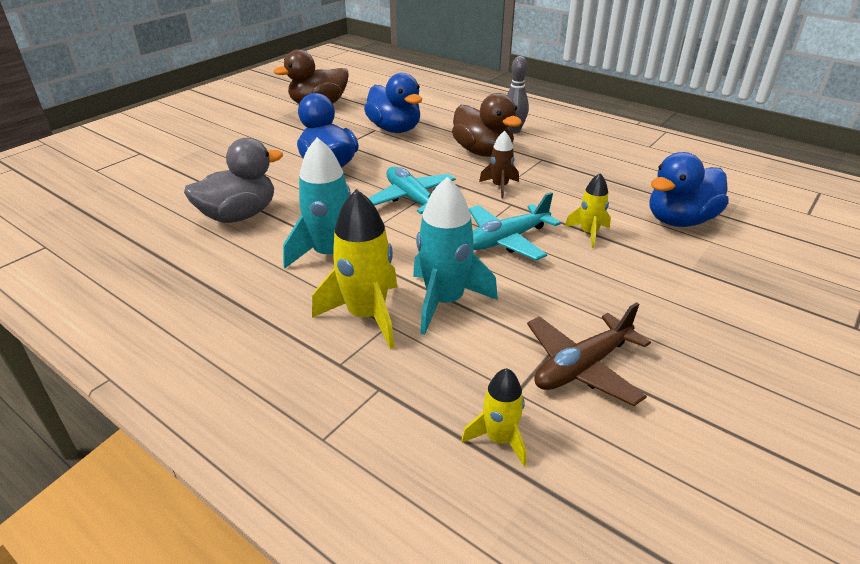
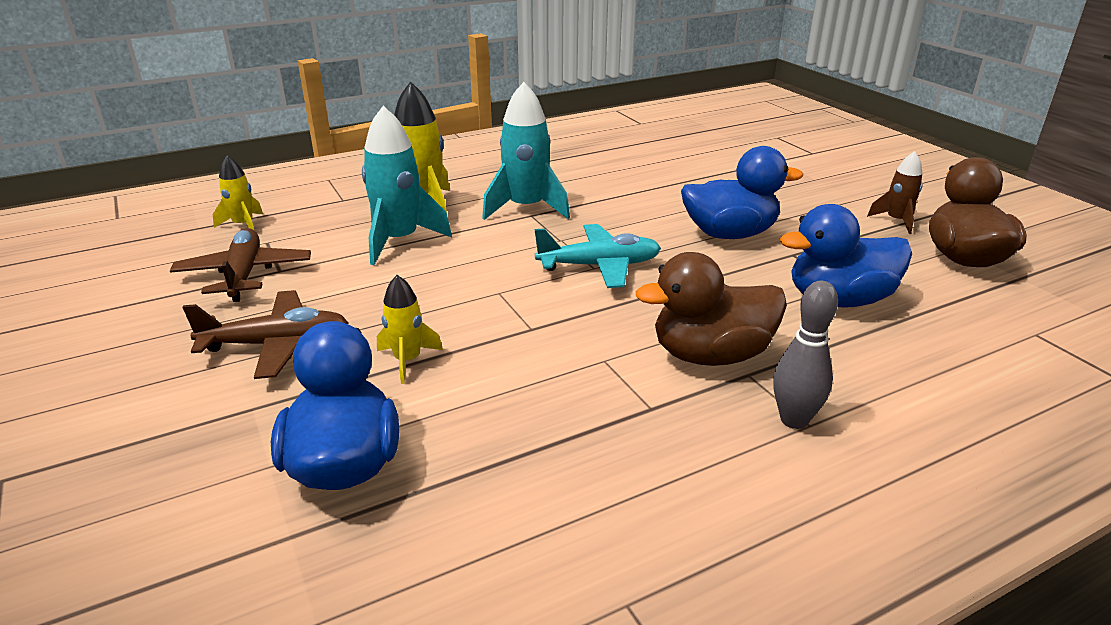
camera: 115 degrees right, 5 degrees down
grey duck [184,138,283,223] -> none
turquoise plane [469,192,561,260] -> none
brown rocket [479,131,519,198] -> brown rocket moved to [867,151,923,234]
none -> brown plane [182,290,348,379]

